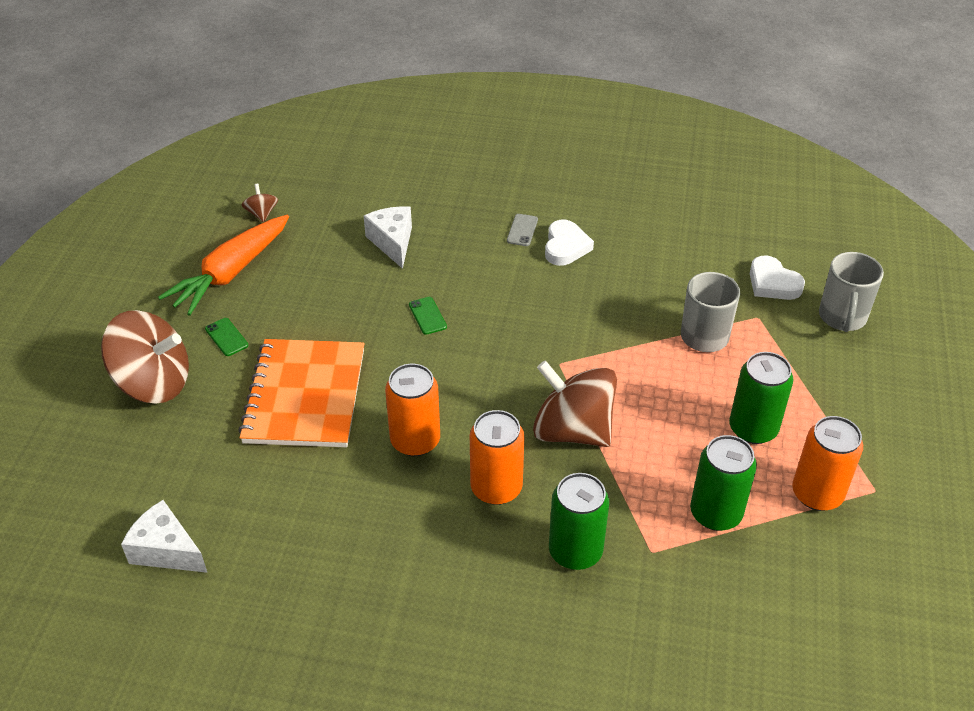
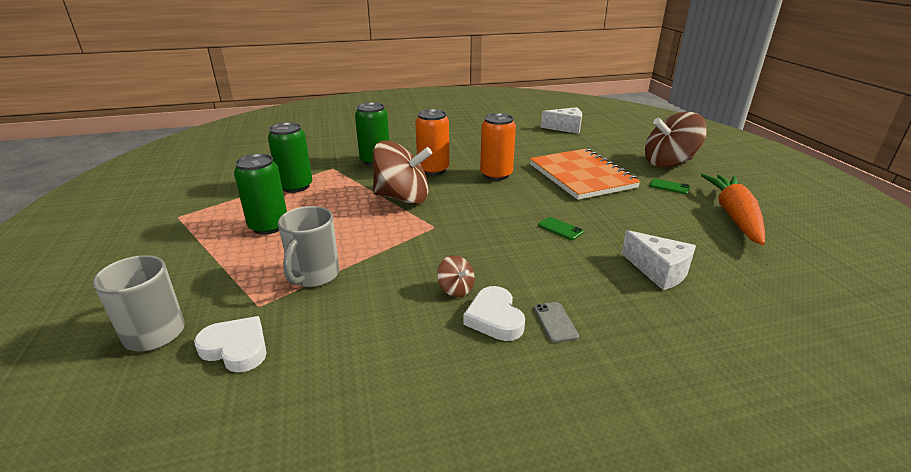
camera: 155 degrees right, 15 degrees down
brown spinning top [242,184,278,222] -> brown spinning top moved to [437,255,475,297]
orange can [792,416,863,511] -> none

